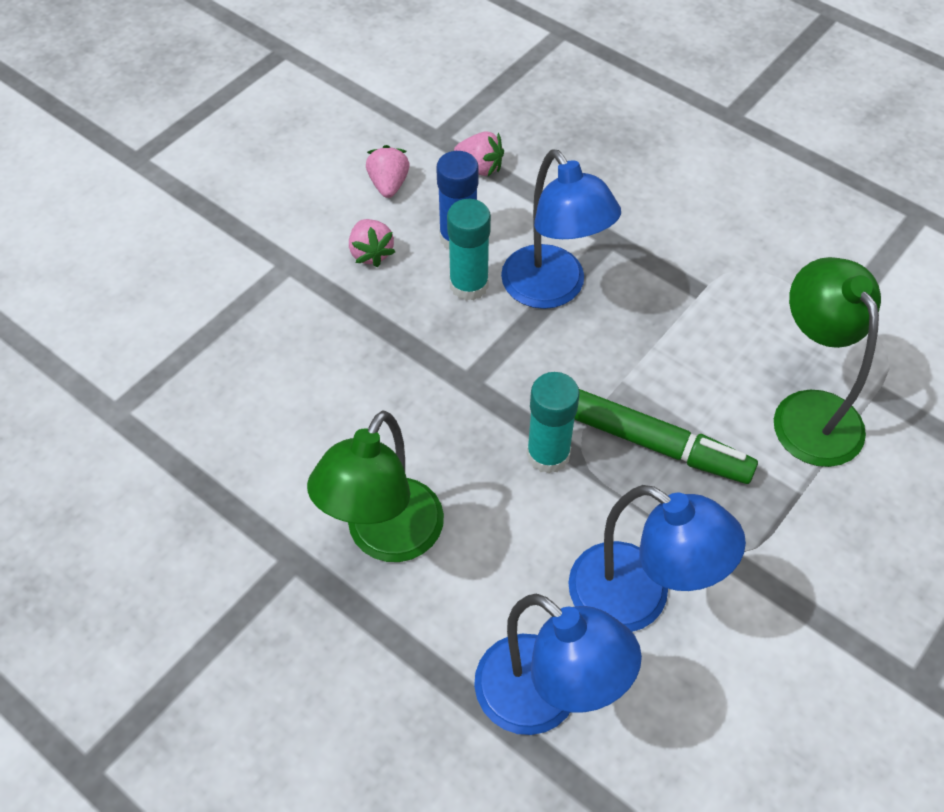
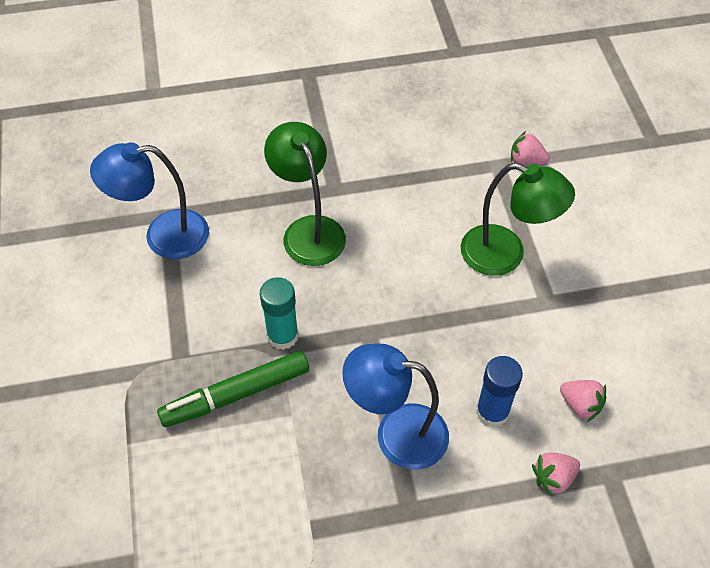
camera: 130 degrees right, 0 degrees up
pink strawberry [349,219,395,267] -> pink strawberry moved to [511,131,549,166]
turquoise glue stick [447,199,491,301] -> none
blue lamp [568,485,746,632] -> none
green lamp [774,257,881,467] -> green lamp moved to [461,163,575,276]

